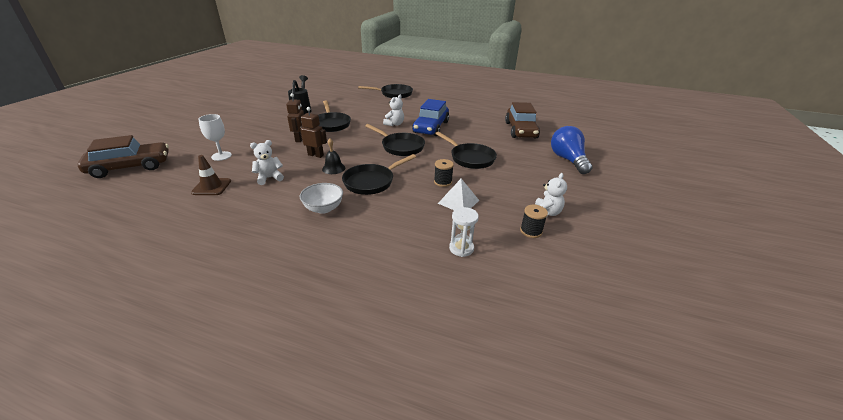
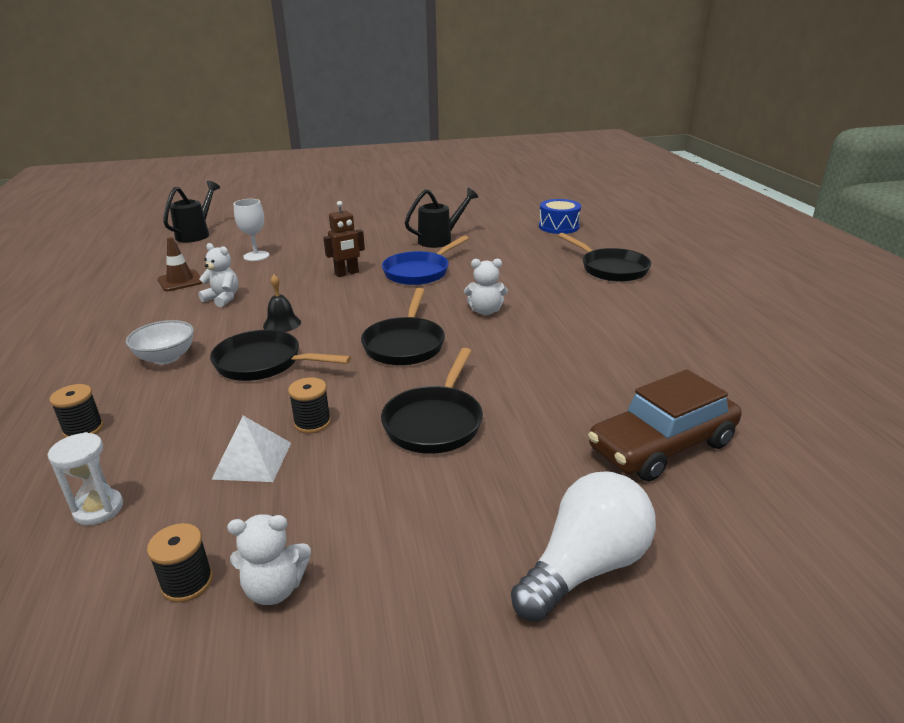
camera: 60 degrees right, 5 degrees down
brown car [77,135,169,178] -> black watering can [163,181,220,242]
brown robot [300,107,327,158] -> none
black pan [318,100,351,132] -> blue pan [382,236,469,285]
blue car [412,99,449,136] -> none
blue light bulb [551,126,593,174] -> white light bulb [511,471,656,622]
none -> black spool [50,384,104,438]
none -> blue drum [539,199,581,234]

